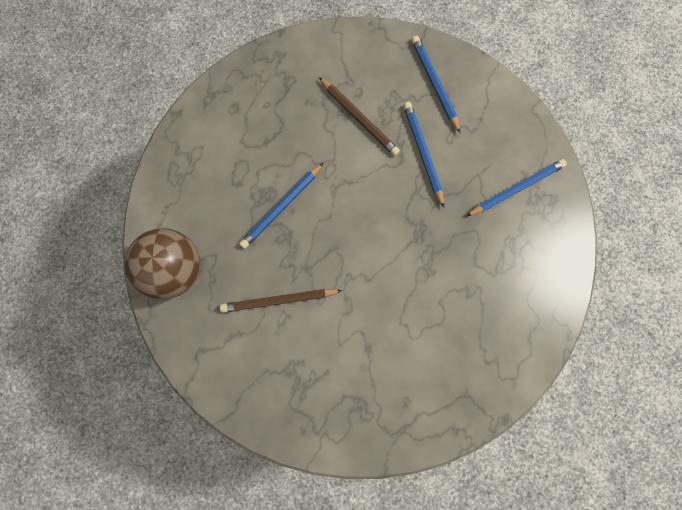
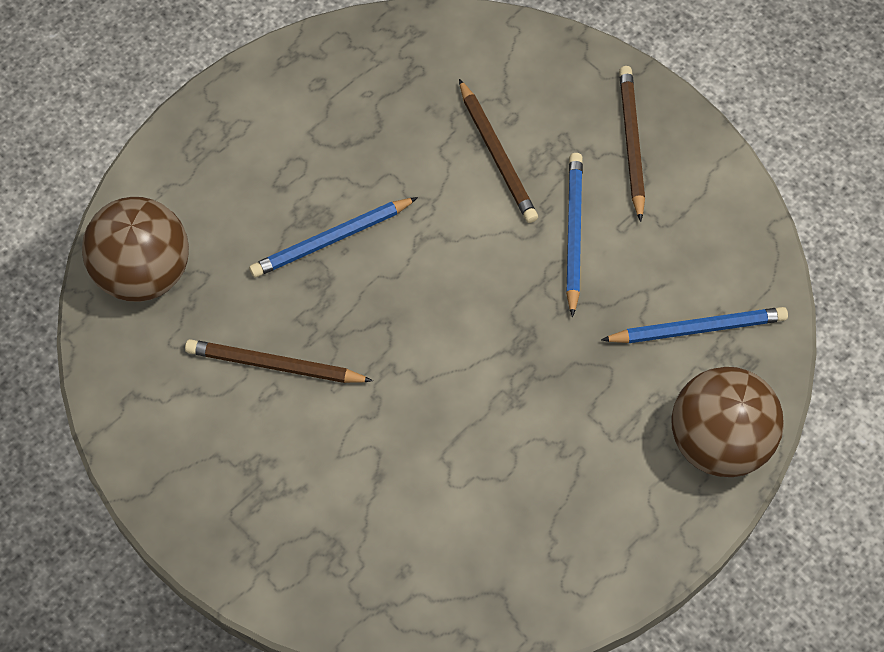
camera: 20 degrees right, 15 degrees down
blue pencil [411,36,461,133] -> brown pencil [619,66,645,222]
none -> brown ball [671,367,784,477]

